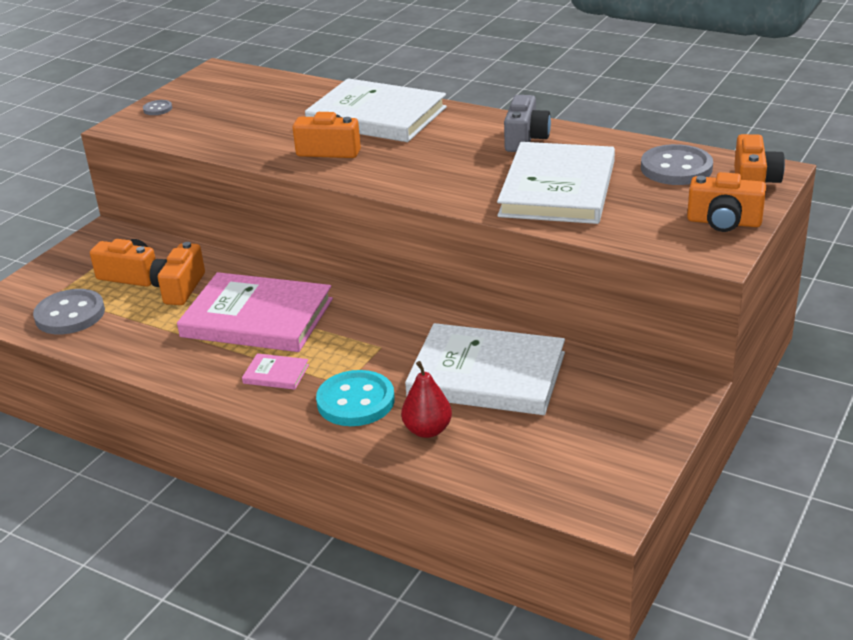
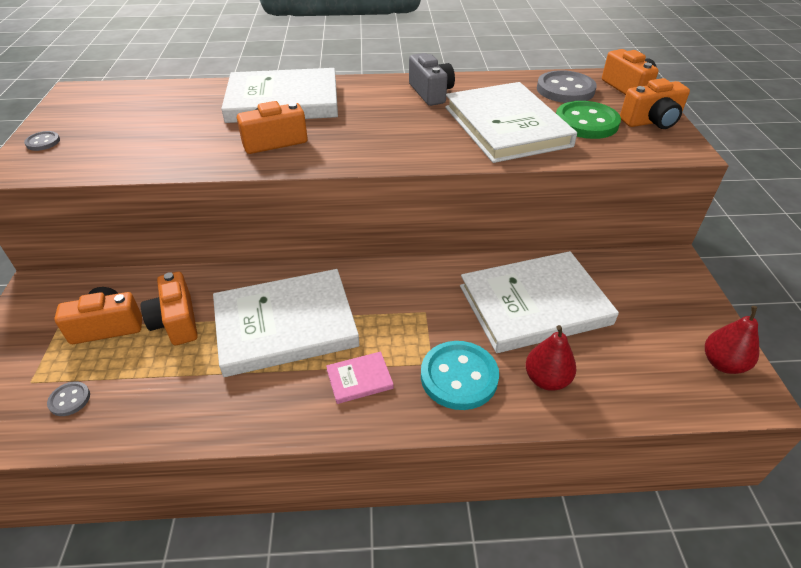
camera: 35 degrees left, 10 degrees up
grey button [33,289,105,335] -> grey button [47,382,90,416], size x0.47
pink book [177,272,333,352] -> white book [213,269,360,377]
none -> green button [556,101,621,139]
none -> red pear [705,306,759,374]

